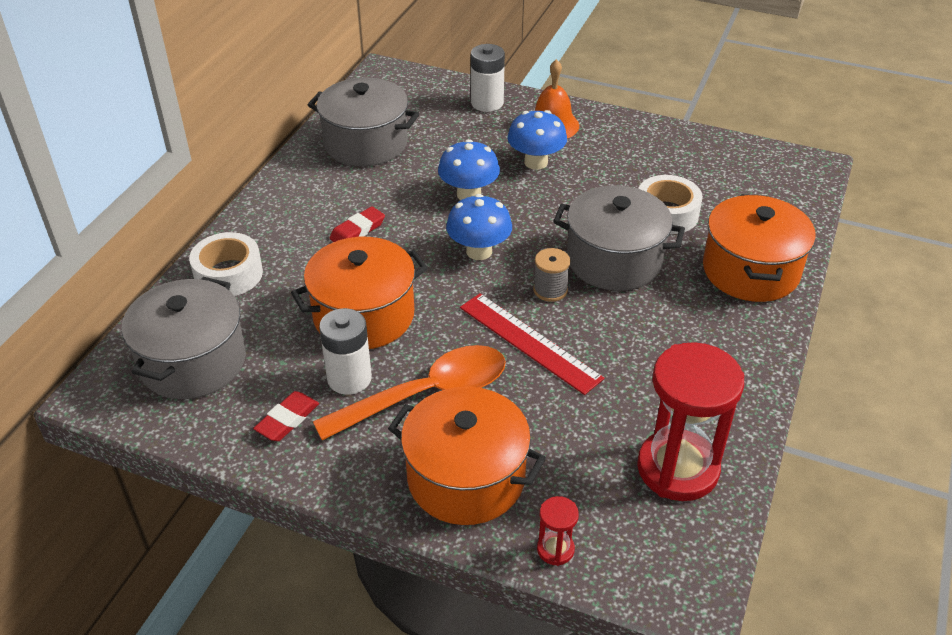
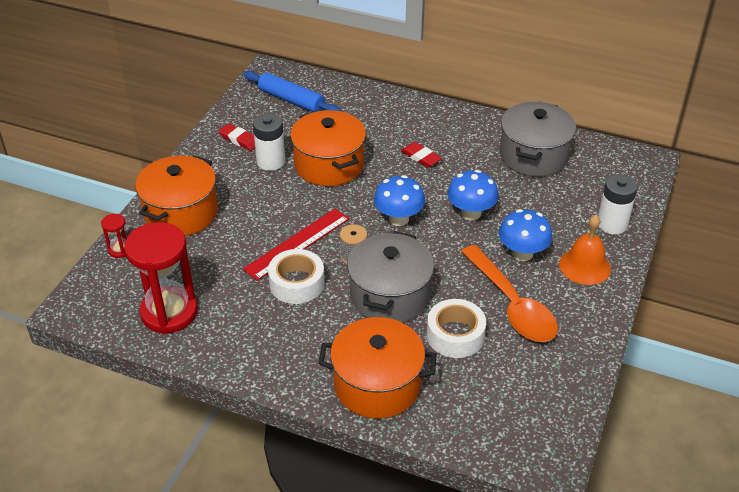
camera: 90 degrees right, 0 degrees up
grey pot [121,277,246,399] -> blue rolling pin [244,71,341,112]
white tape [189,232,263,296] -> white tape moved to [268,249,325,304]
orange spoon [313,345,506,440] -> orange spoon moved to [461,245,558,342]

